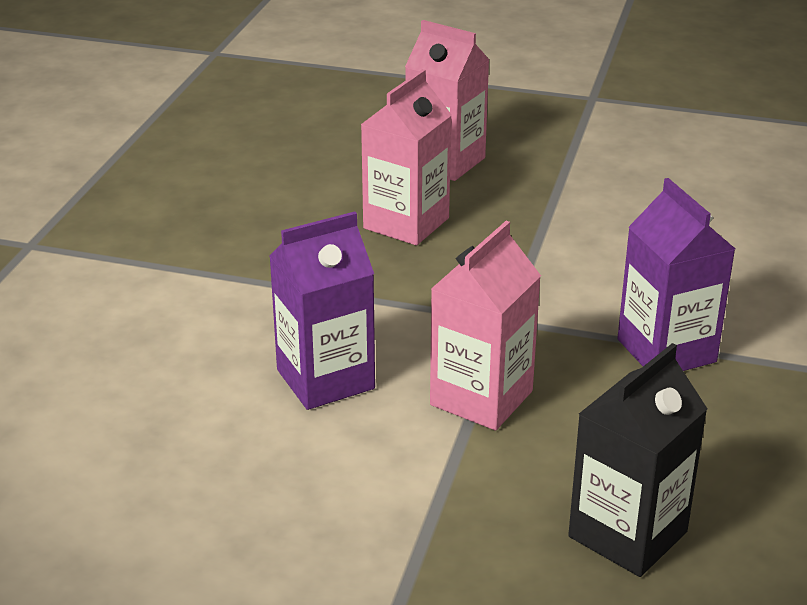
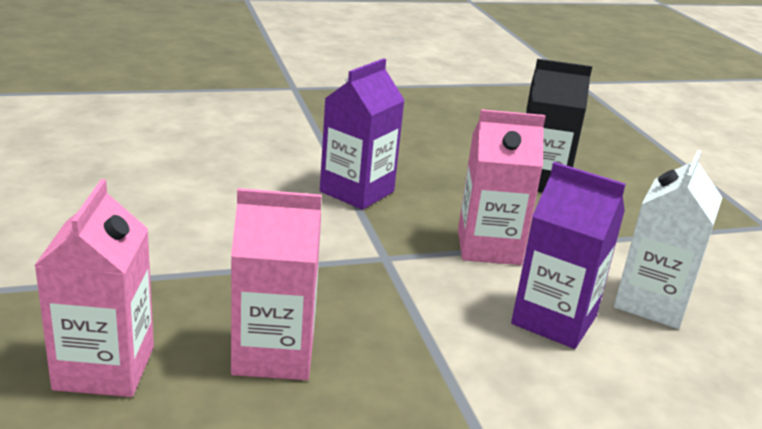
camera: 125 degrees left, 5 degrees down
none -> white carton [614,150,723,329]

